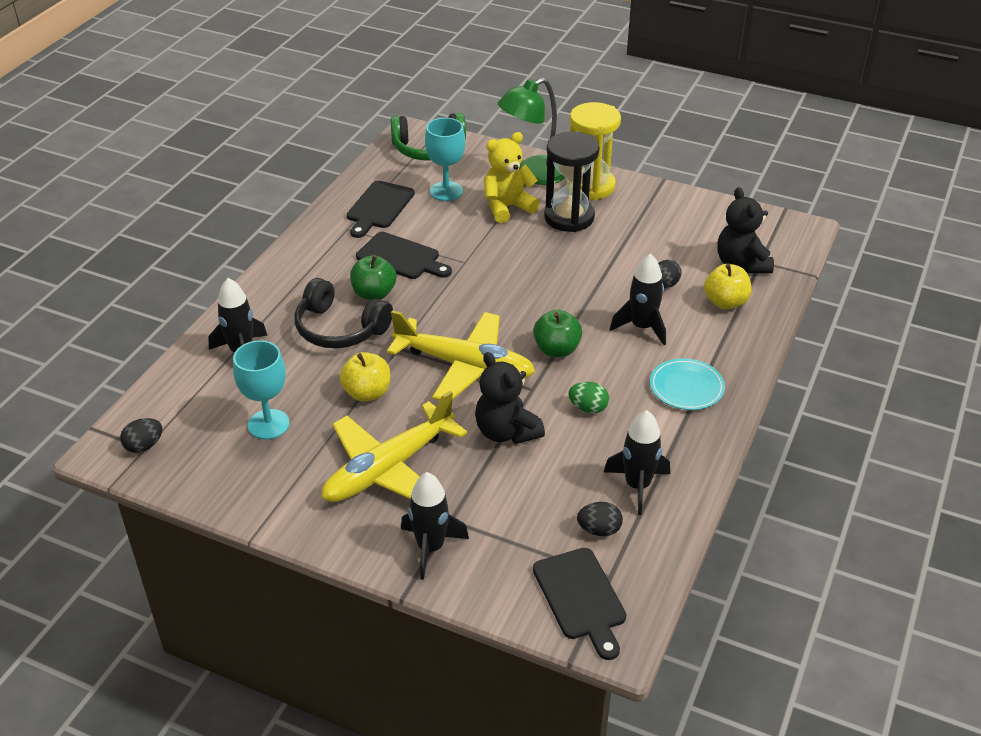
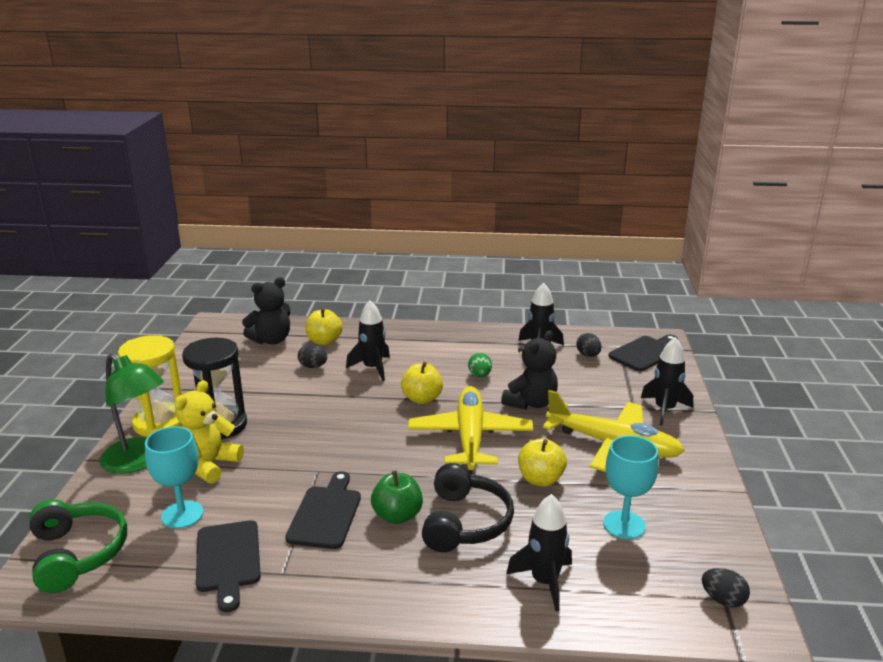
camera: 110 degrees left, 15 degrees down
black cutting board [347,181,415,238] -> black cutting board turned 75 degrees clockwise [196,520,261,612]
yellow teddy bear [484,132,540,223] -> yellow teddy bear turned 75 degrees clockwise [175,380,244,484]
green apple [533,310,582,357] -> yellow apple [401,362,443,404]
turquoise plate [650,358,725,410] -> none

